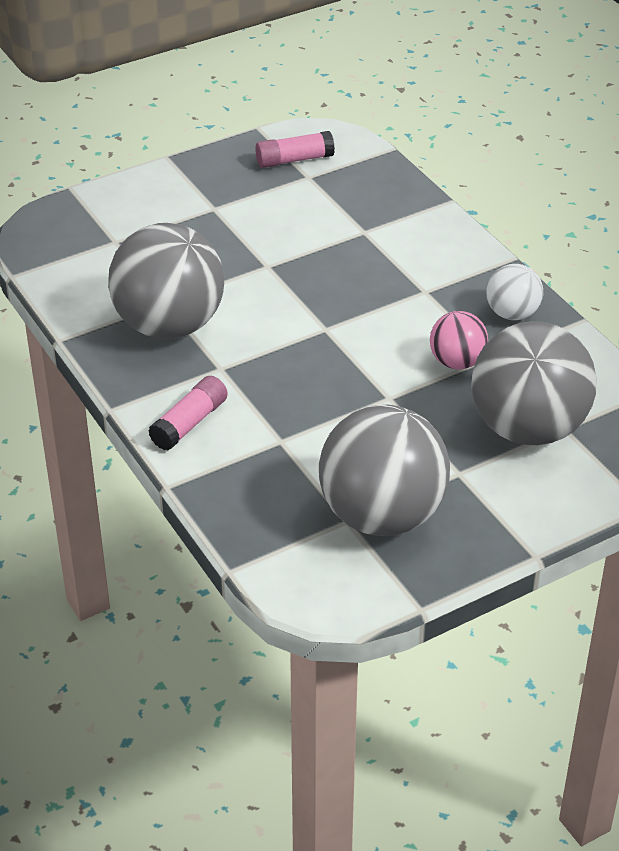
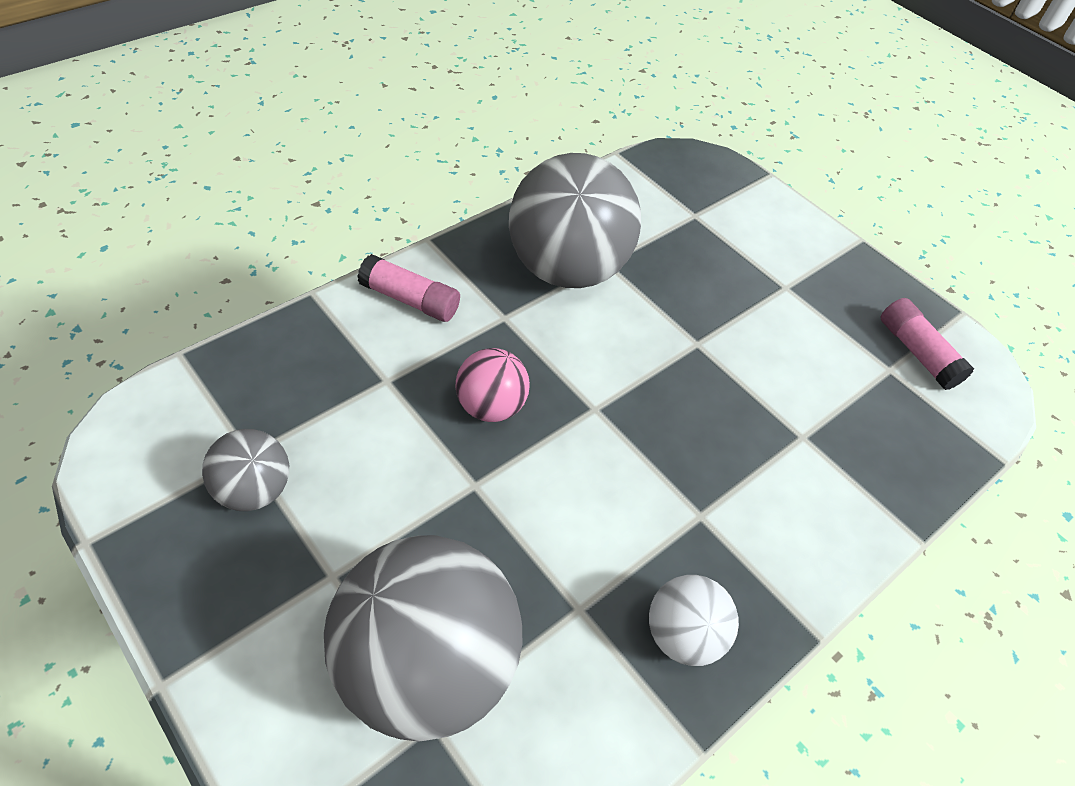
camera: 75 degrees right, 10 degrees up
grey ball [319,405,450,536] -> grey ball [202,429,289,511], size x0.50
pink ball [430,311,488,369] -> pink ball moved to [455,348,530,422]

